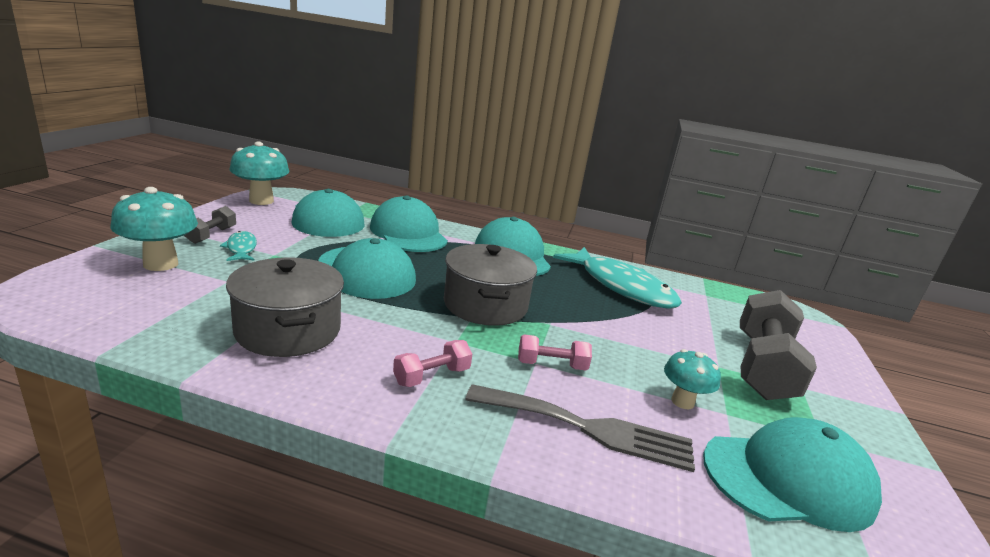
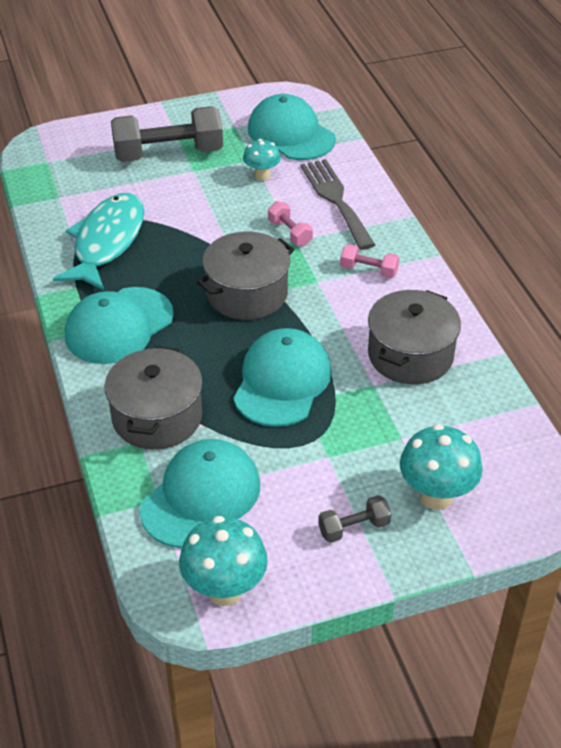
camera: 120 degrees left, 20 degrees up
turquoise fish [220,231,257,261] -> none
turquoise cap [370,196,448,252] -> grey pot [105,346,203,450]

